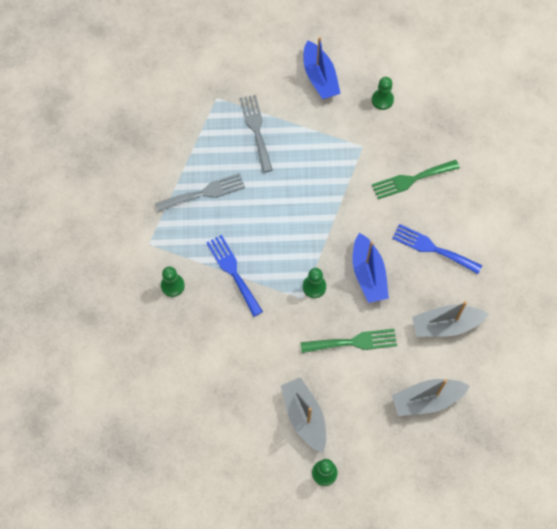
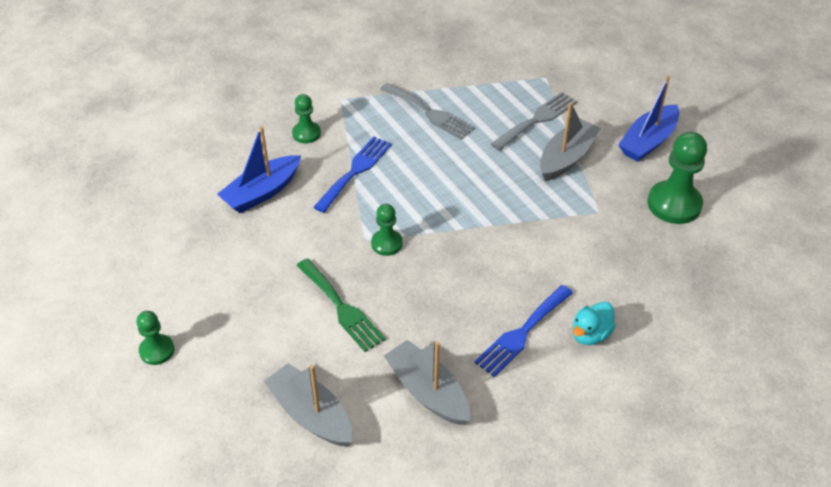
camera: 60 degrees right, 20 degrees down
grey boat [281,377,326,453] -> grey boat moved to [540,102,601,181]
blue boat [353,233,389,303] -> blue boat moved to [217,126,301,213]
green pawn [372,77,394,110] -> green pawn [648,132,707,224], size x1.76
green fork [372,160,460,199] -> none
blue fork [392,224,482,274] -> blue fork turned 135 degrees counterclockwise [474,285,573,377]
none -> turquoise duck [573,301,616,345]

